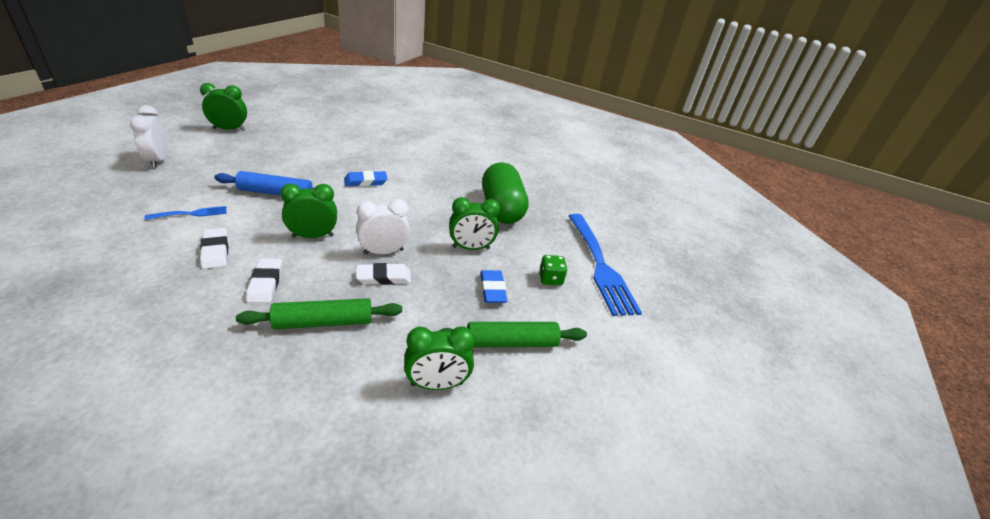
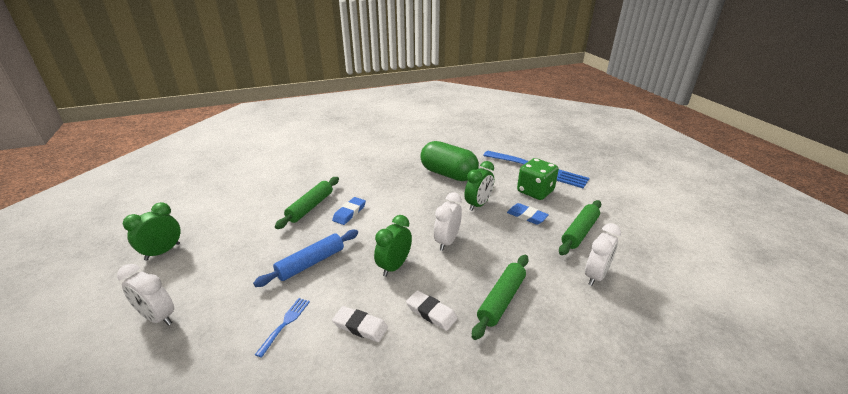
camera: 40 degrees left, 5 degrees down
white eraser [356,263,411,285] -> none
green clock [404,326,475,390] -> white clock [585,223,621,286]
green dice [539,255,567,286] -> green dice [517,158,559,200], size x1.81
none -> green rolling pin [275,177,339,229]

